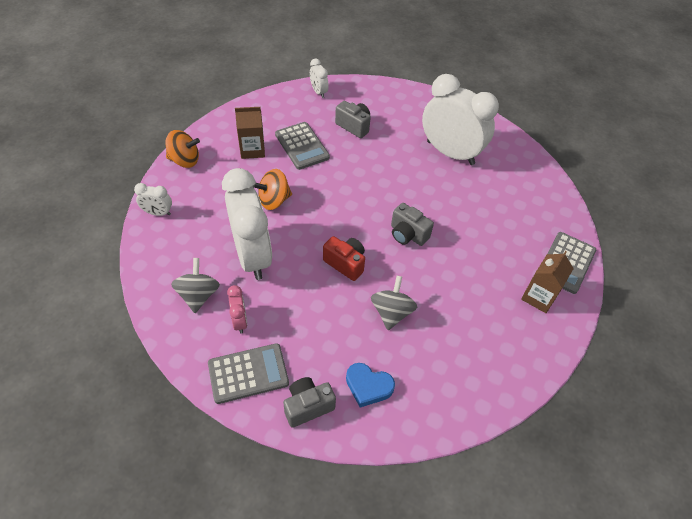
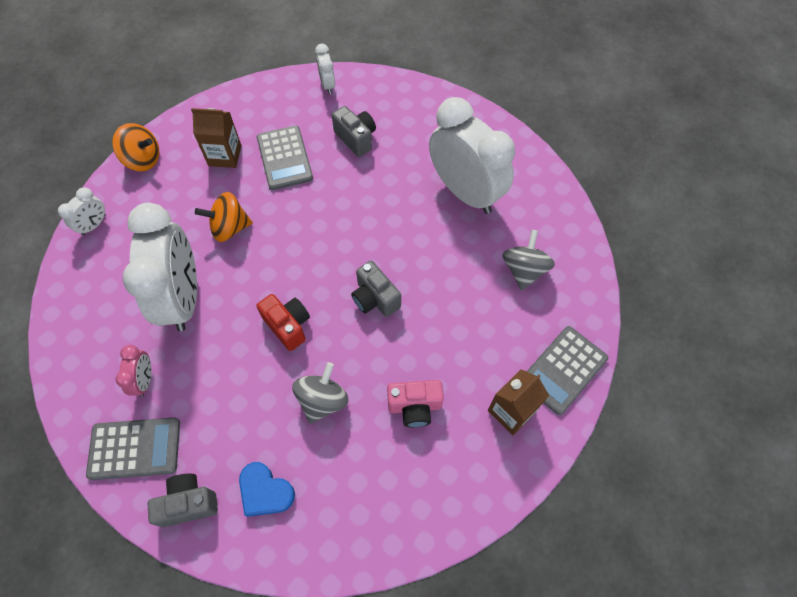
camera: 15 degrees right, 10 degrees up
white clock [134,183,172,216] -> white clock turned 75 degrees counterclockwise [58,187,106,236]
grey spinning top [171,258,220,313] -> grey spinning top moved to [502,230,555,290]
none -> pink camera [387,380,444,427]

